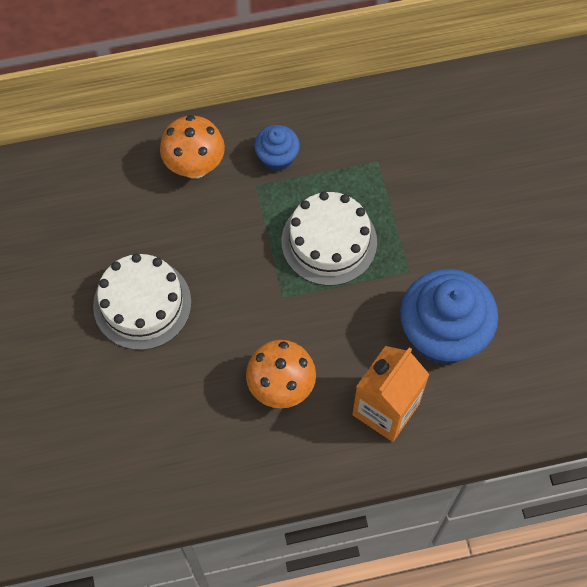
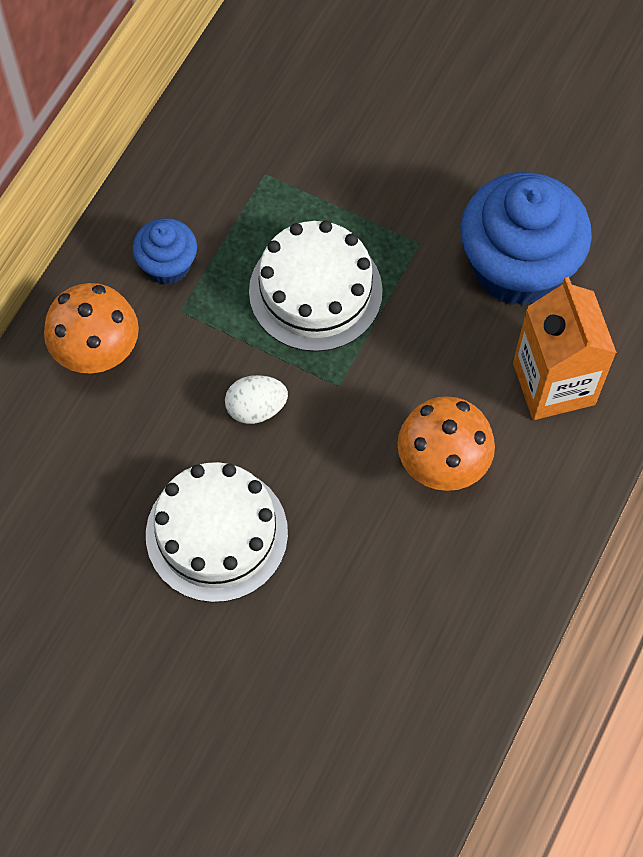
camera: 50 degrees left, 0 degrees up
none -> white egg [225,375,288,424]

